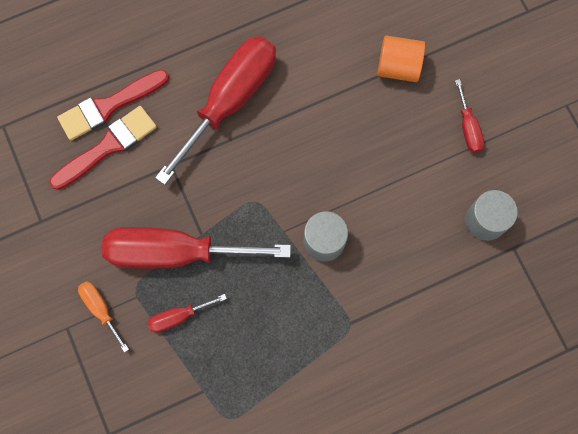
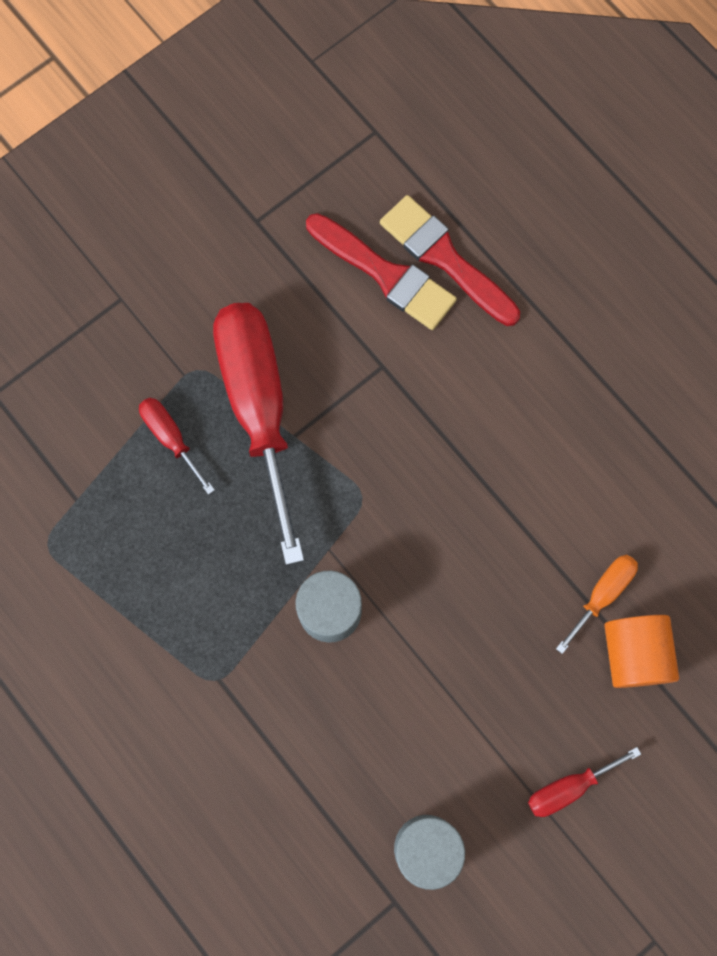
camera: 75 degrees right, 0 degrees up
orange screwdriver [78,281,129,353] -> orange screwdriver moved to [556,554,638,654]
red screwdriver [155,36,276,185] -> none

